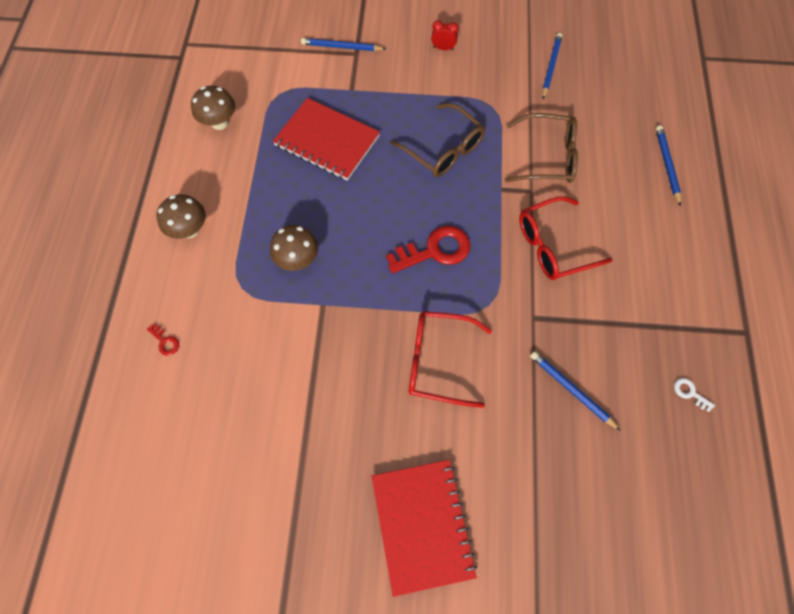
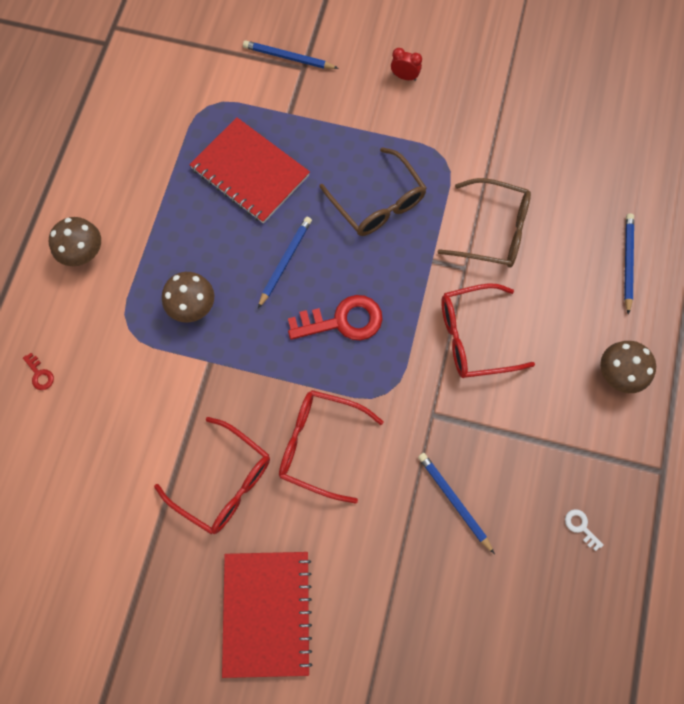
camera: 10 degrees right, 5 degrees up
brown mushroom [191,86,235,130] -> brown mushroom moved to [600,341,656,393]
blue pencil [542,33,563,99] -> blue pencil moved to [258,217,312,308]
none -> red glasses [154,417,270,534]

